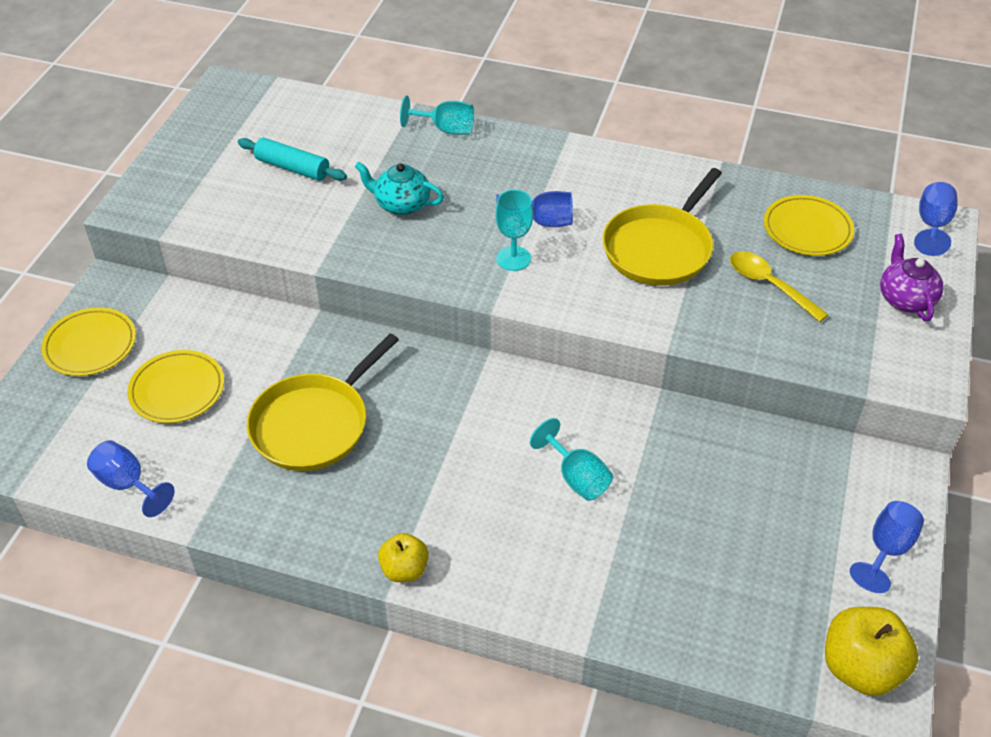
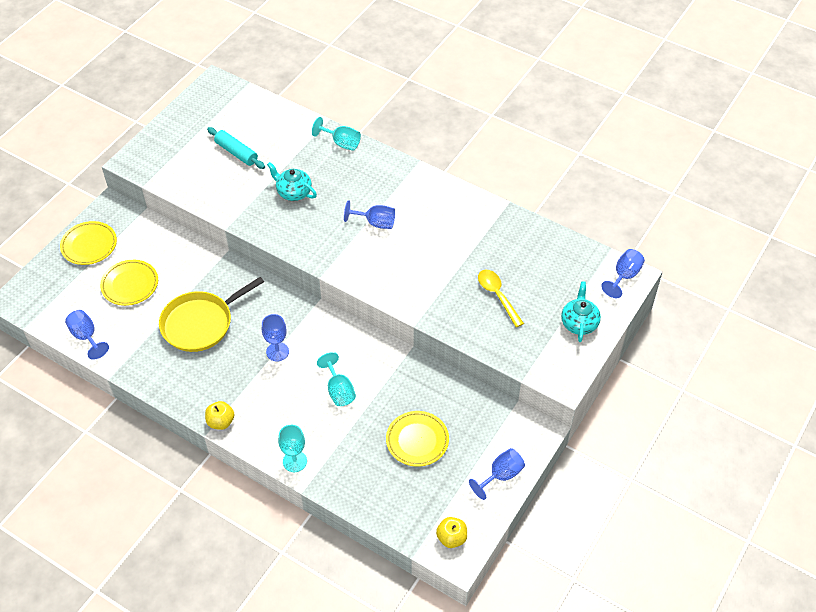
camera: 15 degrees right, 5 degrees up
turquoise goblet [495,190,533,271] -> turquoise goblet moved to [278,425,307,472]
yellow pan [602,168,722,286] -> none
yellow plate [764,195,854,256] -> yellow plate moved to [386,411,449,467]
yellow apple [825,607,918,696] -> yellow apple [436,517,467,548], size x0.61
purple teapot [880,234,944,321] -> turquoise teapot [561,281,601,342]
none -> blue goblet [262,314,289,361]

